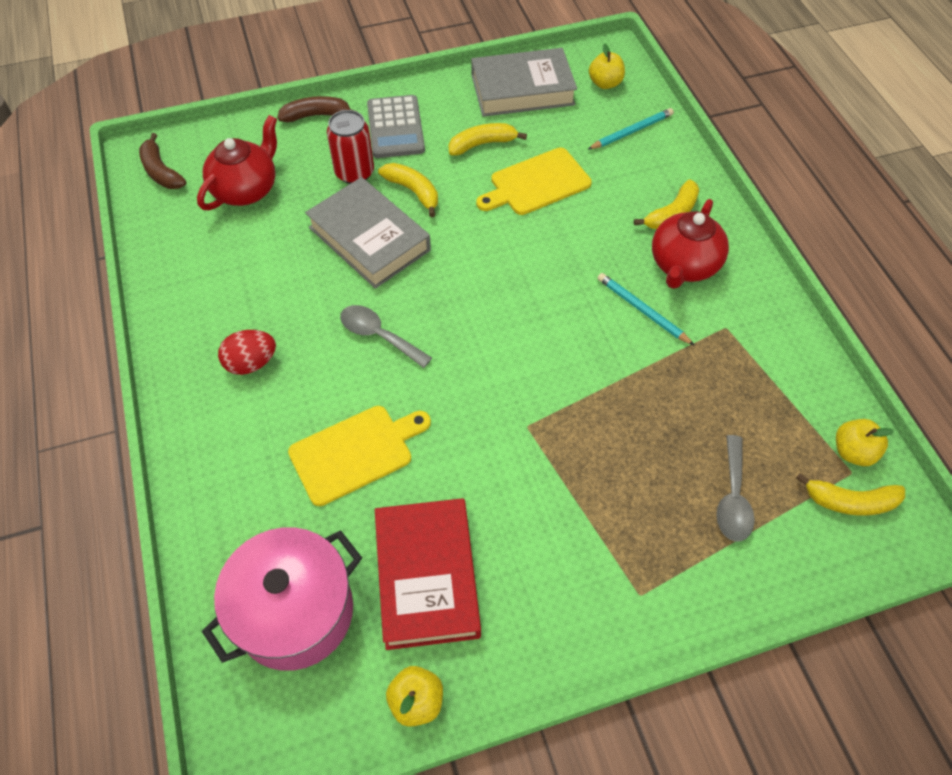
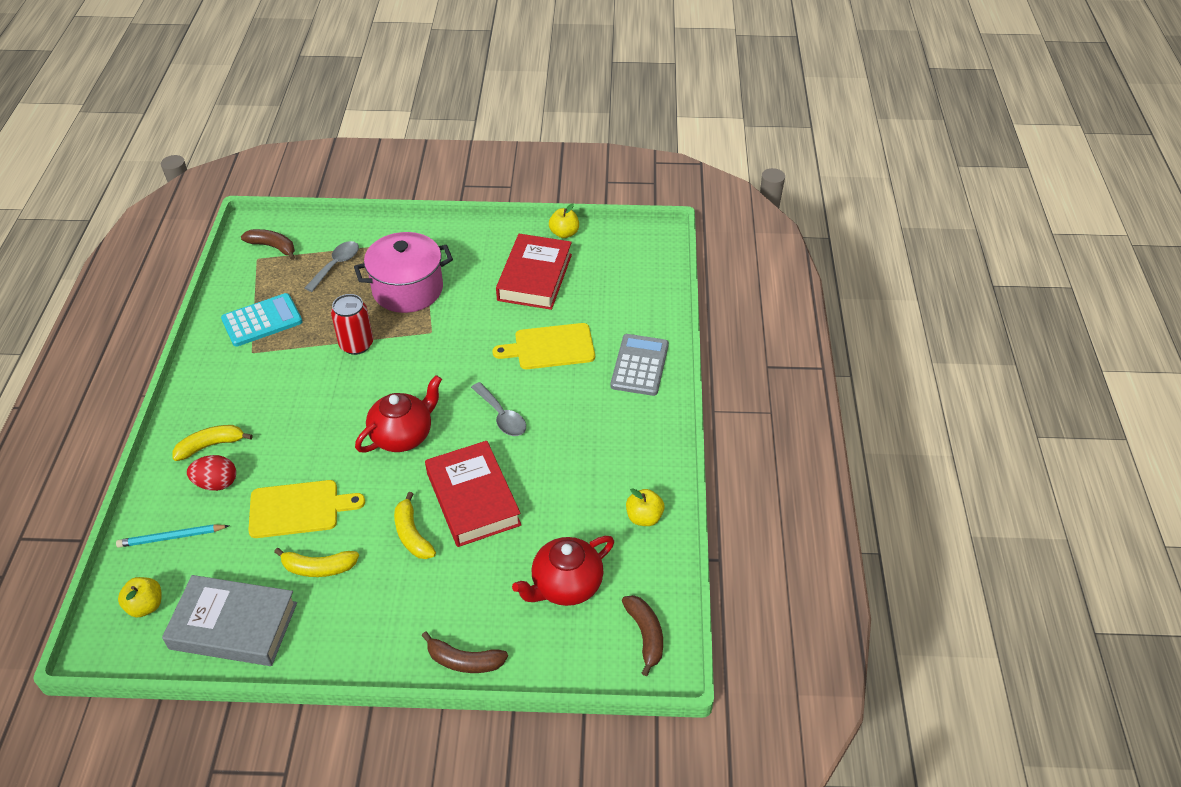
camera: 160 degrees left, 10 degrees down
pink pot [202,527,362,671] -> pink pot moved to [354,232,453,313]
red egg [218,330,276,375] -> red egg moved to [187,455,236,491]
grey book [305,177,431,289] -> red book [425,441,521,547]
red can [327,110,374,184] -> red can moved to [331,294,373,355]
grey calculator [367,95,425,158] -> grey calculator moved to [611,334,669,396]
turquoise pencil [598,273,695,346] -> none
red teapot [652,199,729,289] -> red teapot moved to [355,375,442,453]
yellow banana [796,473,905,516] -> brown banana [241,229,295,260]
yellow apple [836,419,894,466] -> yellow apple moved to [626,488,665,526]
none -> turquoise calculator [221,293,303,347]

